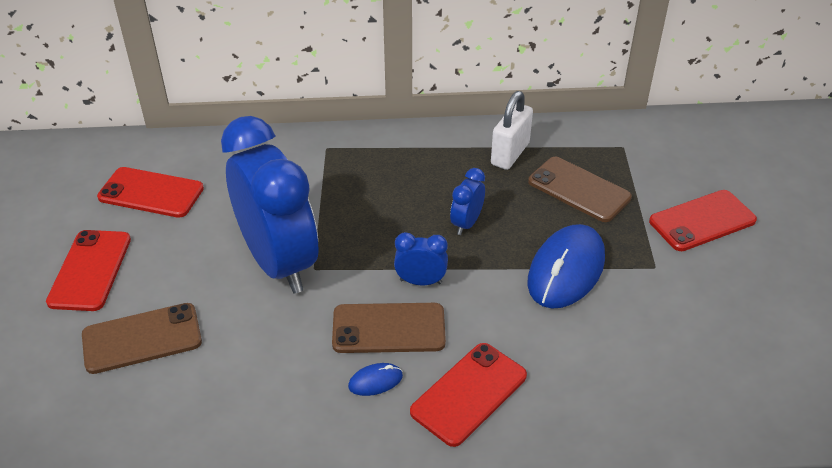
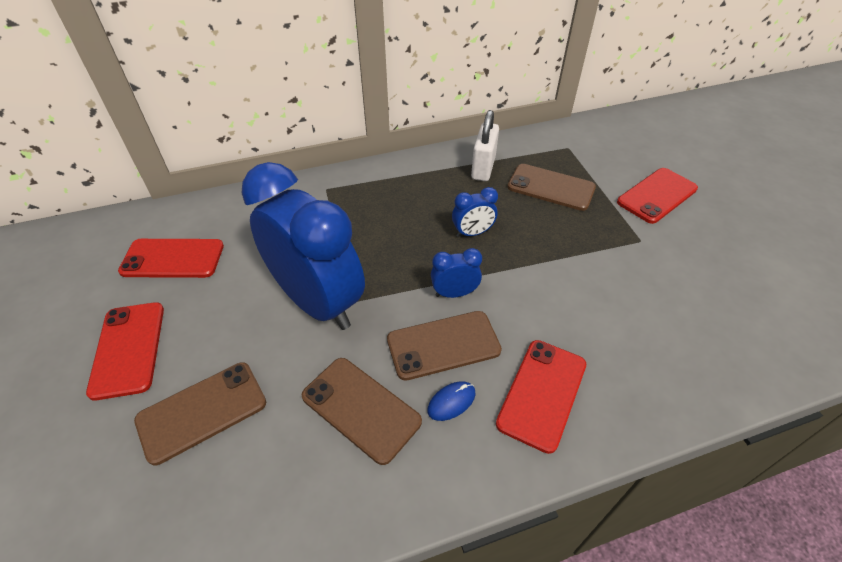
camera: 15 degrees left, 5 degrees up
blue clock [450,168,485,235] -> blue clock turned 120 degrees counterclockwise [452,187,498,237]
blue mouse [527,224,605,309] -> none
none -> brown phone [302,358,422,465]

